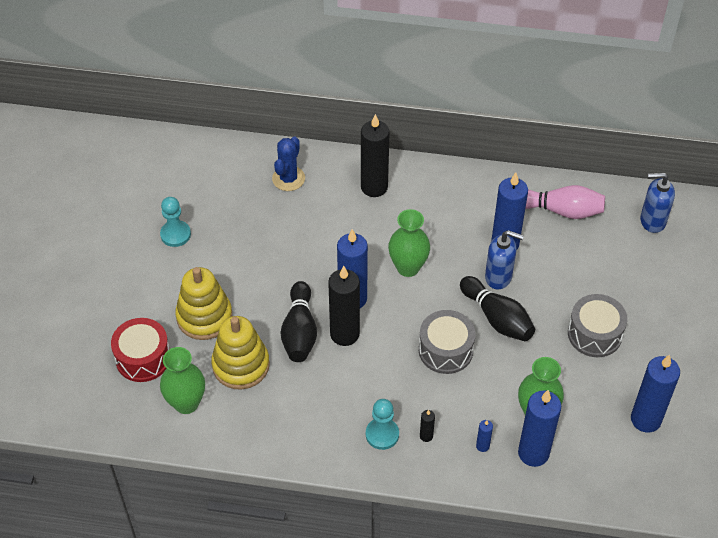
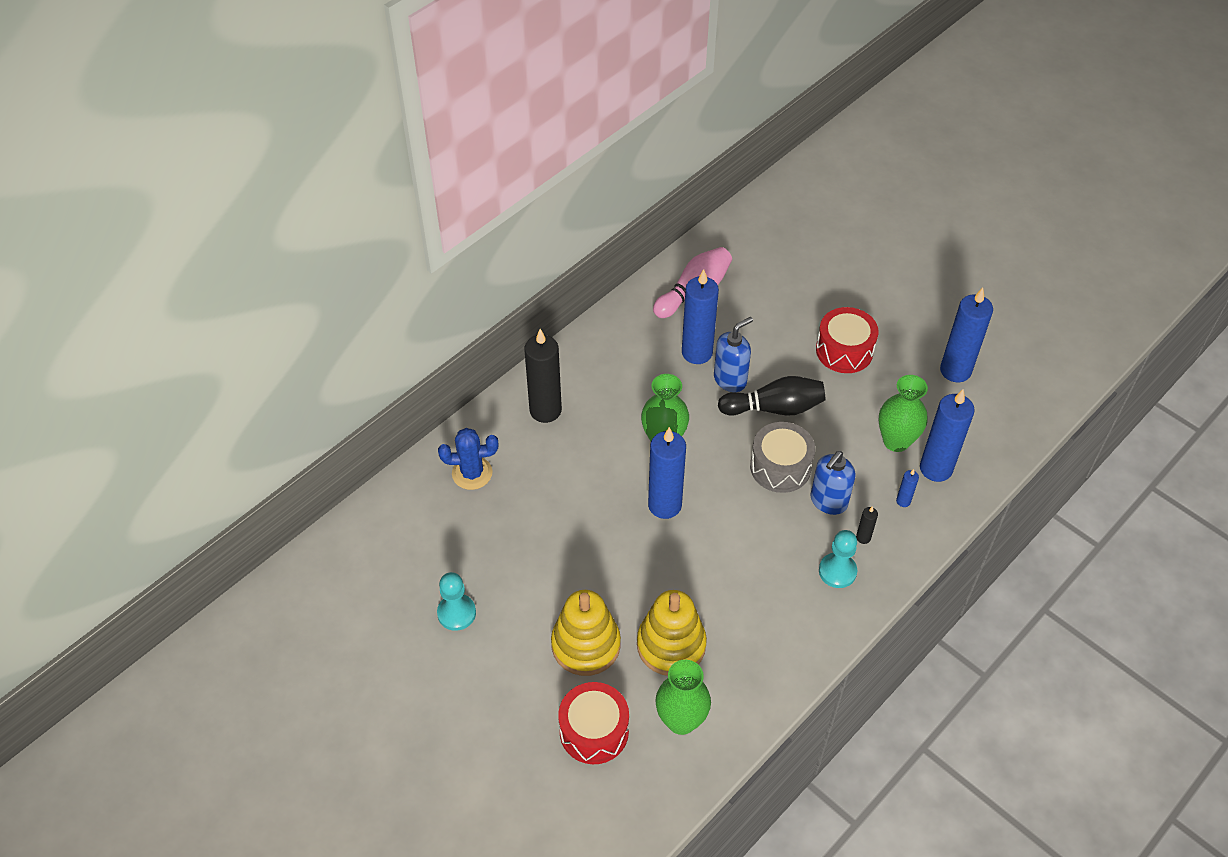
camera: 55 degrees left, 0 degrees up
blue cactus [272,136,305,191] -> blue cactus turned 60 degrees counterclockwise [438,428,498,490]
black bowling pin [281,281,317,362] -> none
black candle [328,266,360,346] -> none
grey drum [568,294,627,357] -> red drum [816,307,879,373]
blue soap dispenser [640,173,675,233] -> blue soap dispenser moved to [810,451,856,515]

